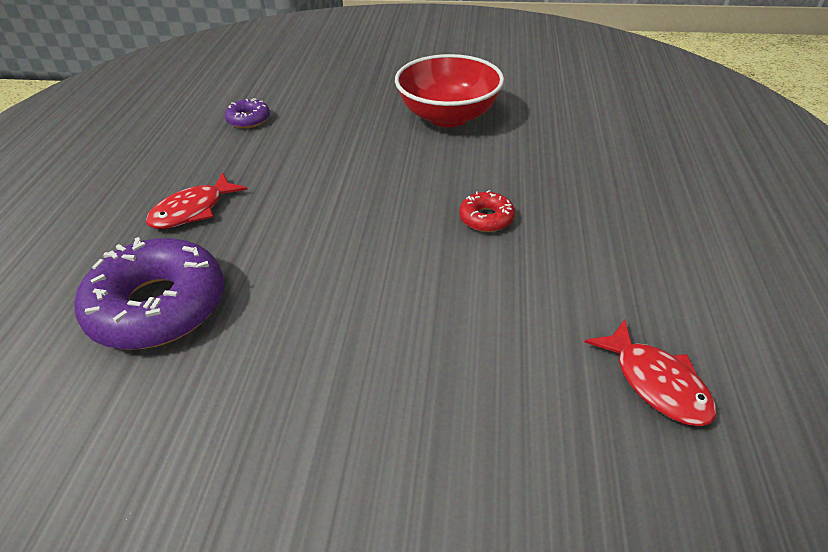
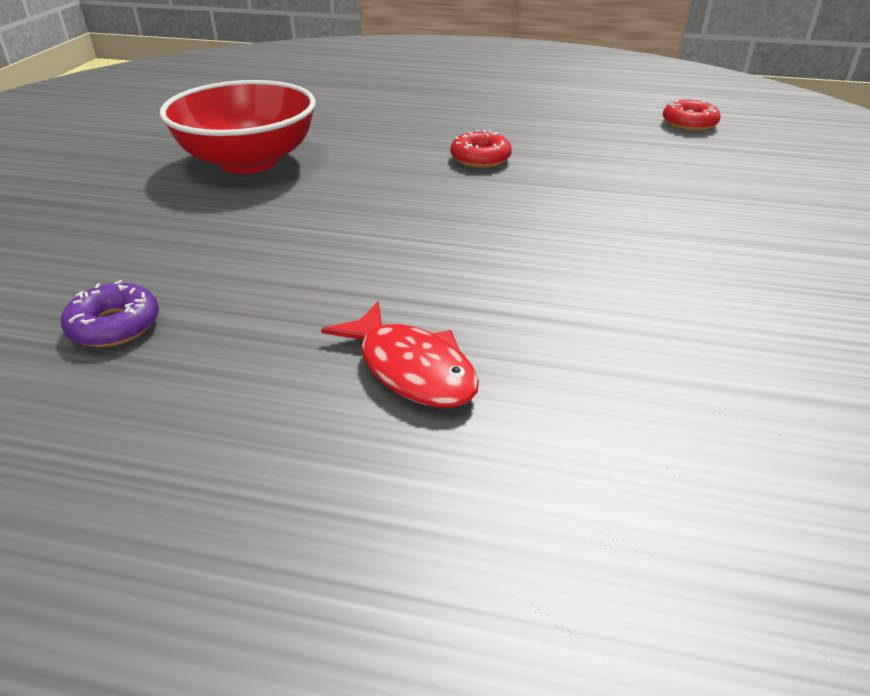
camera: 85 degrees left, 5 degrees down
purple donut [74,237,224,350] -> none
red fish [585,319,716,426] -> red donut [663,99,721,131]

